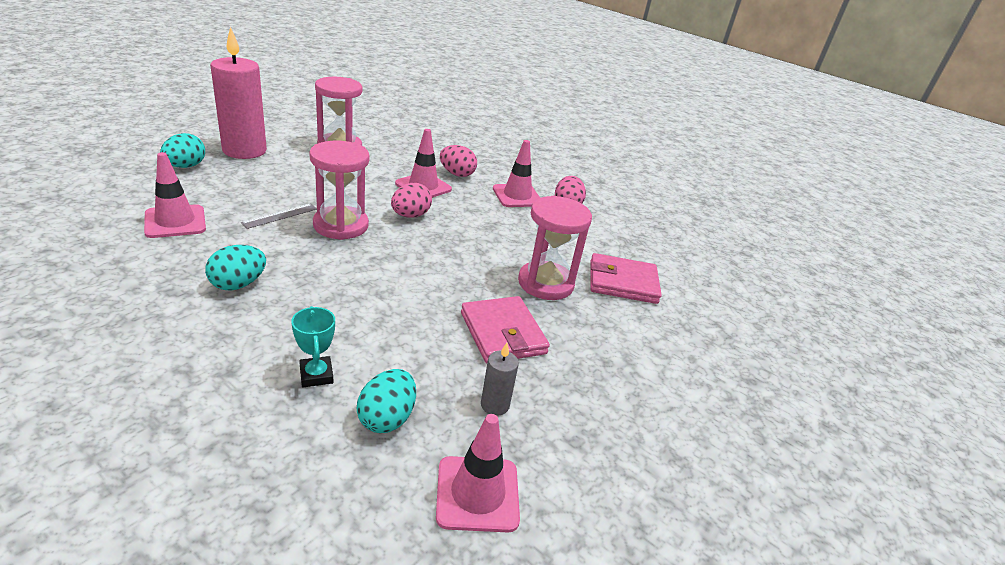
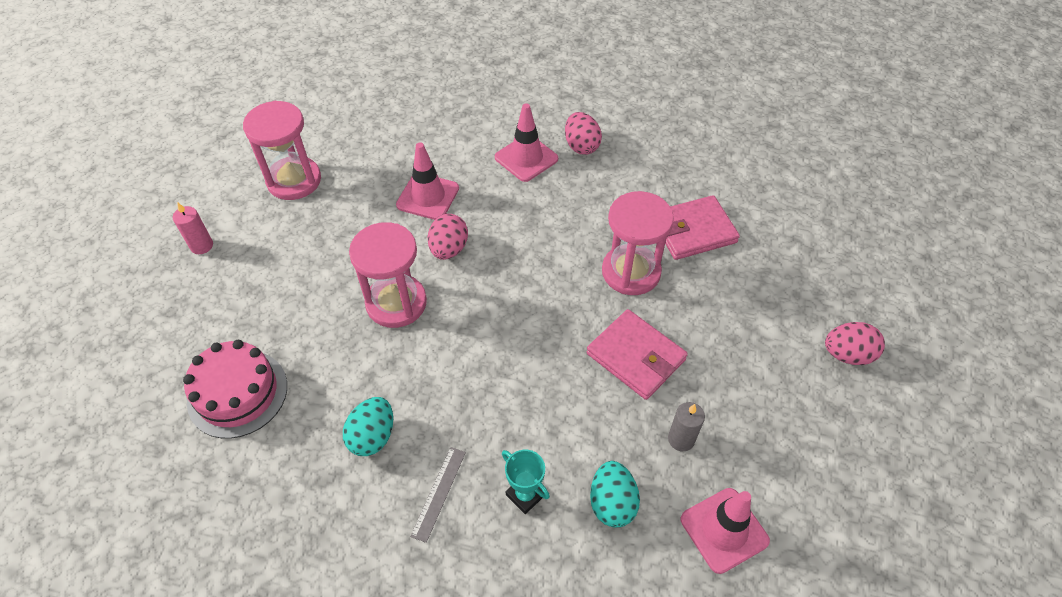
camera: 20 degrees left, 20 degrees up
pink traffic cone [144,152,206,238] -> pink cake [183,340,287,439]
turquoise egg [160,133,205,168] -> none
pink candle [210,26,267,159] -> pink candle [173,202,213,254], size x0.44
grey ruler [241,203,317,229] -> grey ruler moved to [410,447,466,543]
pink egg [440,145,477,177] -> pink egg moved to [825,322,885,365]

